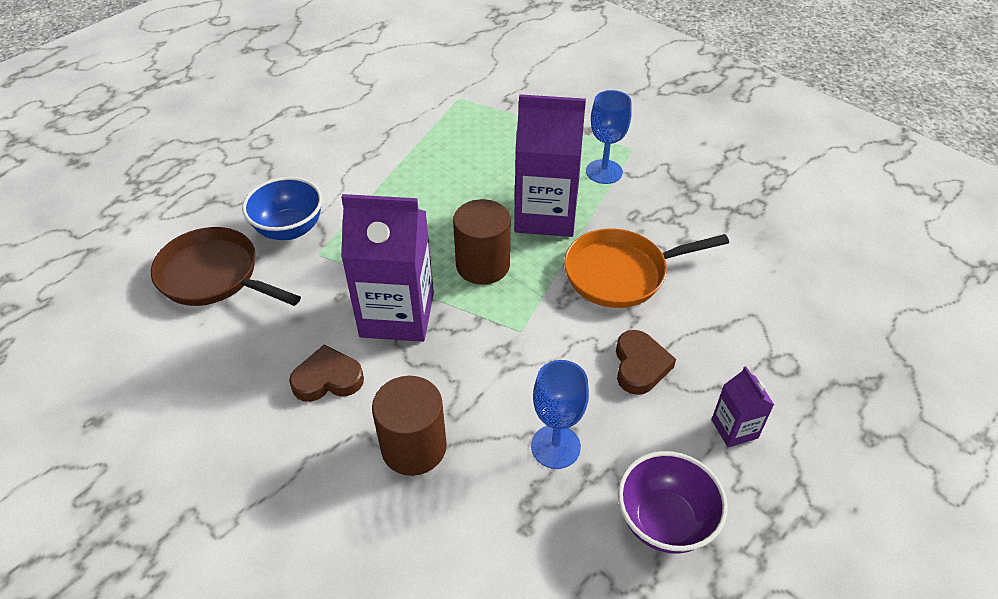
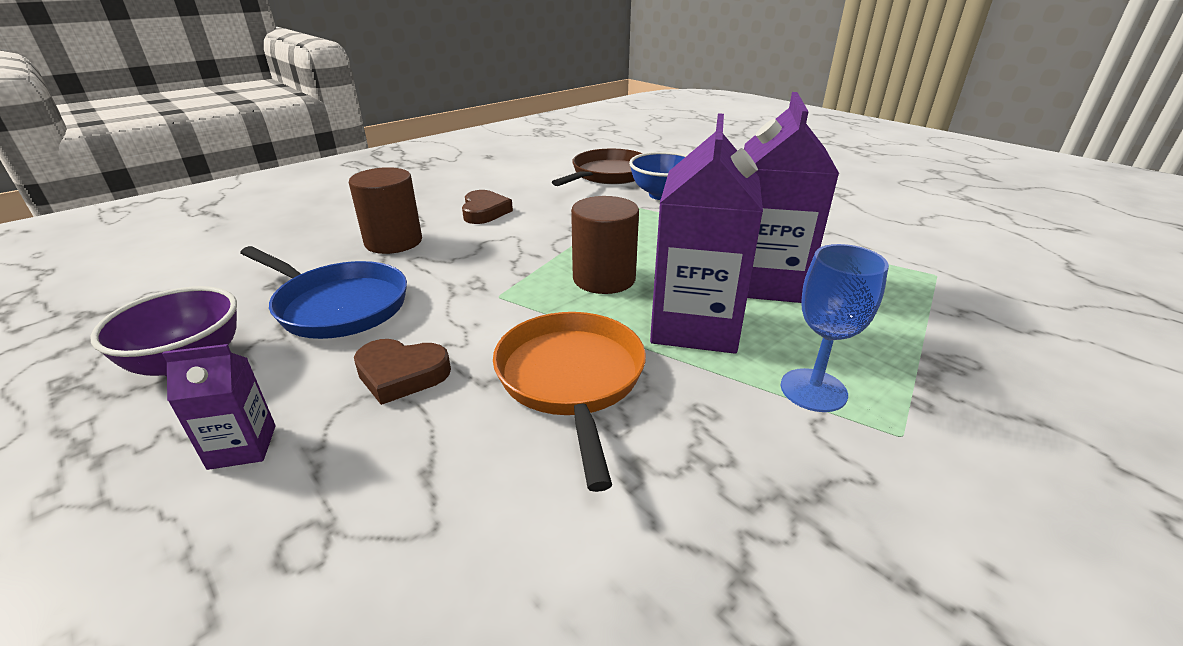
camera: 95 degrees right, 15 degrees down
purple carton [341,194,434,342] -> purple carton moved to [744,92,839,303]
blue goblet [531,360,589,469] -> blue pan [240,246,407,339]

